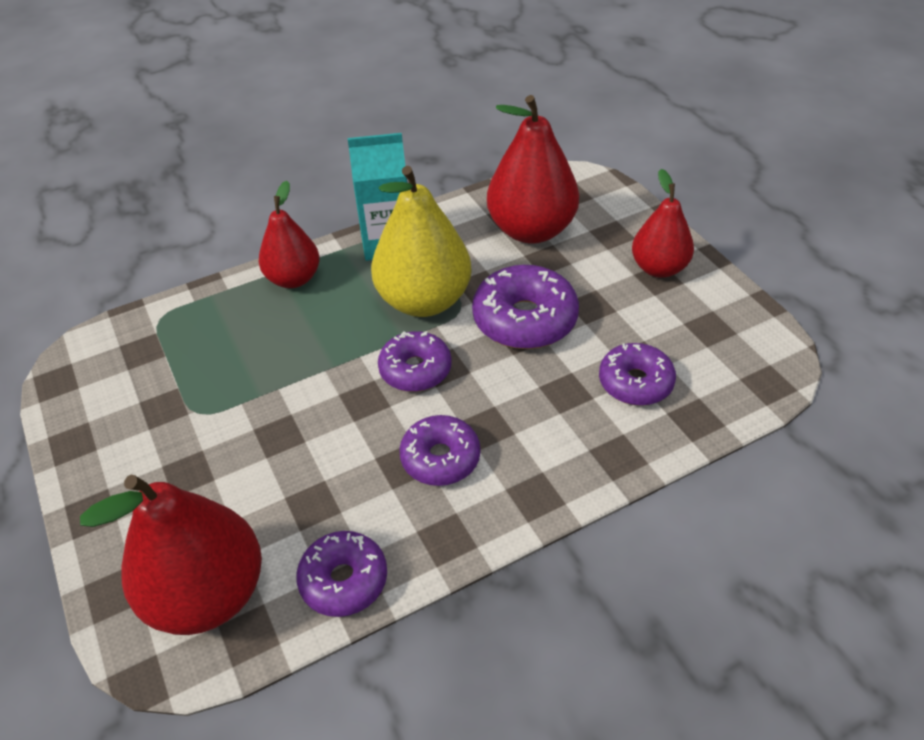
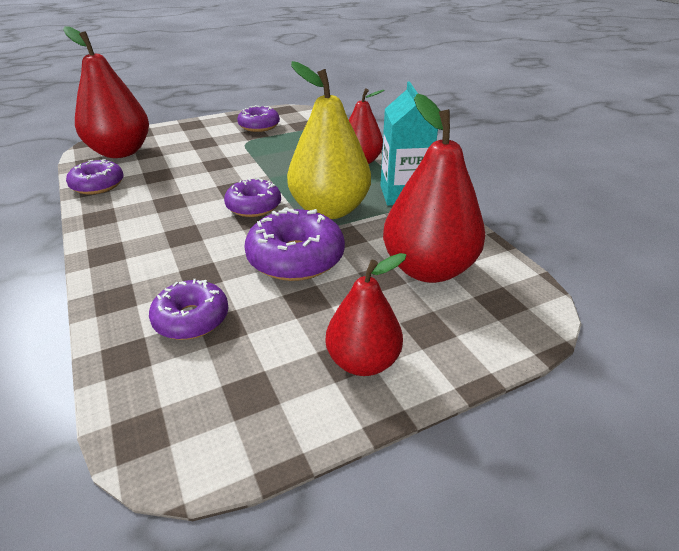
camera: 90 degrees right, 10 degrees down
purple donut [399,415,480,486] -> purple donut moved to [237,105,280,132]

